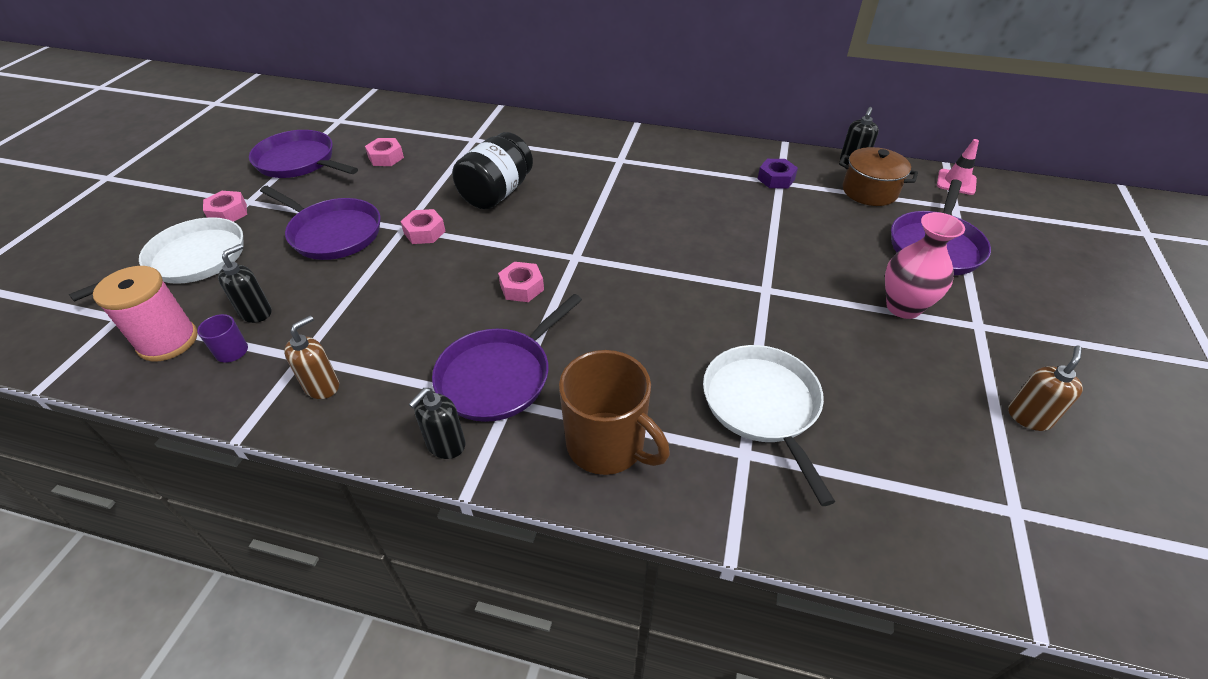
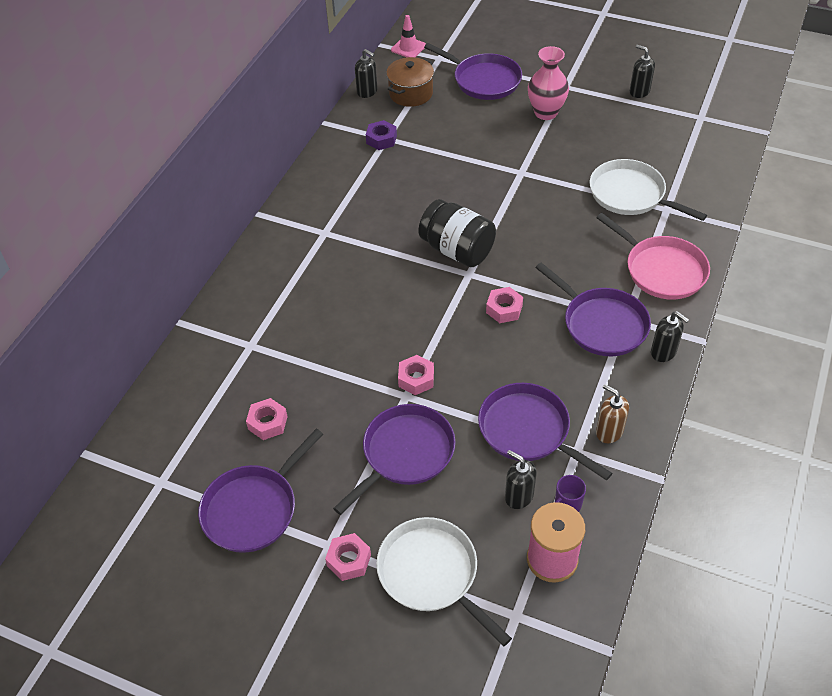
camera: 80 degrees left, 5 degrees up
black jar [452,132,533,209] -> black jar moved to [418,199,496,267]
brown mug [559,350,670,475] -> pink pan [596,213,710,300]
white pan [703,345,835,506] -> white pan turned 45 degrees clockwise [590,159,707,221]
brown soap dispenser [1008,346,1083,431] -> black soap dispenser [630,45,655,98]
none -> purple pan [478,383,612,481]

